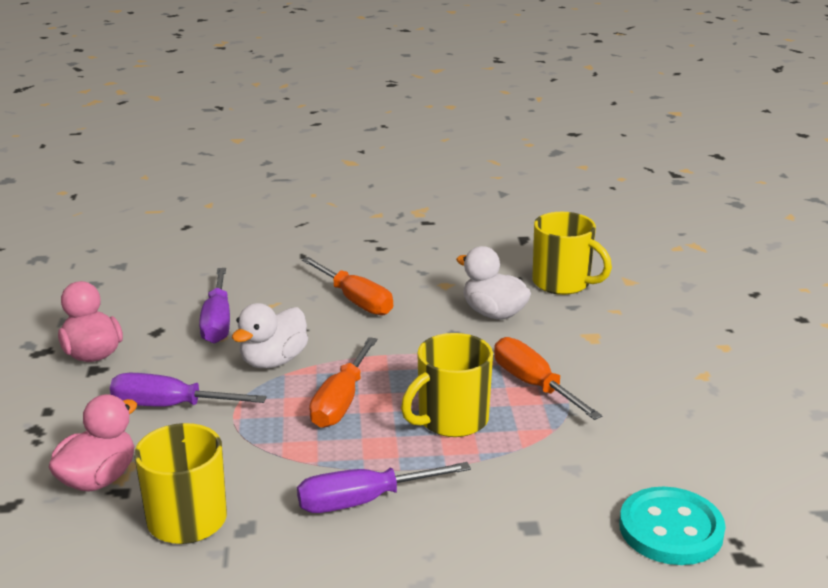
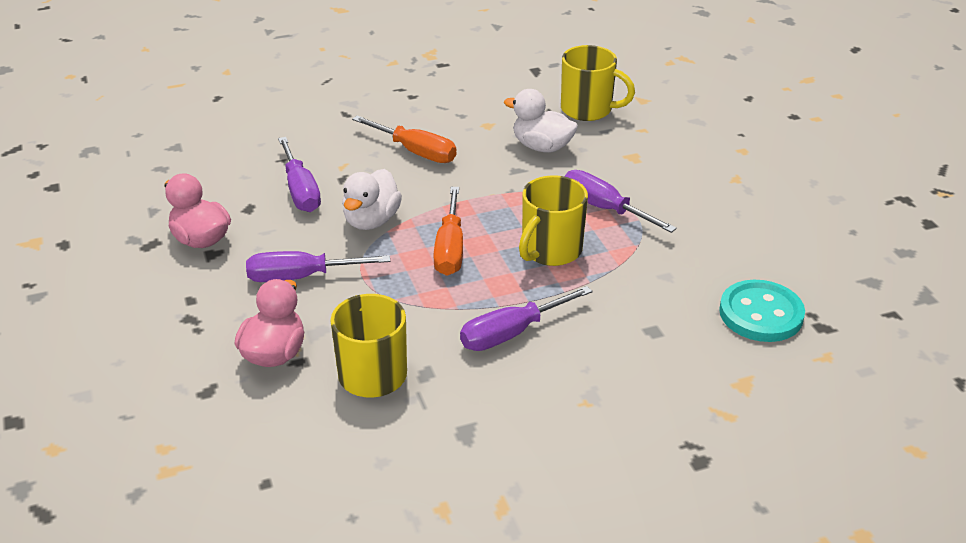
camera: 15 degrees left, 10 degrees up
orange screwdriver [494,337,602,420] -> purple screwdriver [564,170,677,233]

